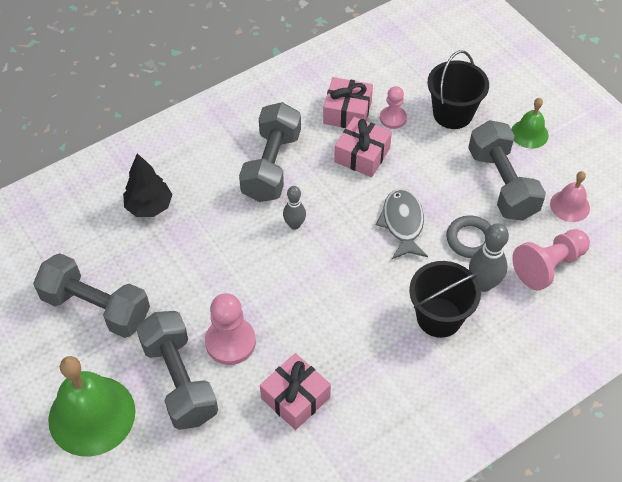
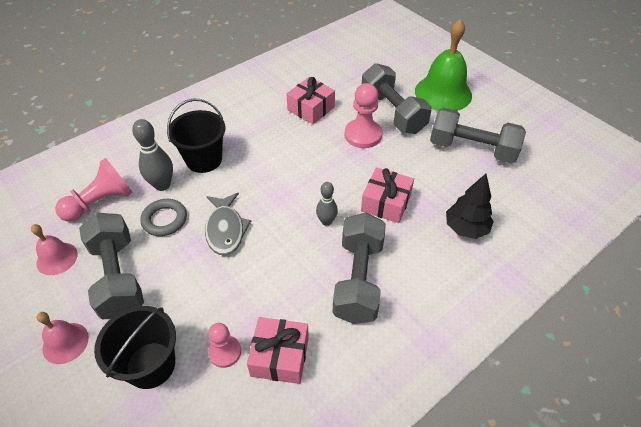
camera: 175 degrees right, 5 degrees down
pink gift [334,117,392,177] -> pink gift moved to [361,167,414,223]
green bell [511,98,549,149] -> pink bell [37,312,89,364]

